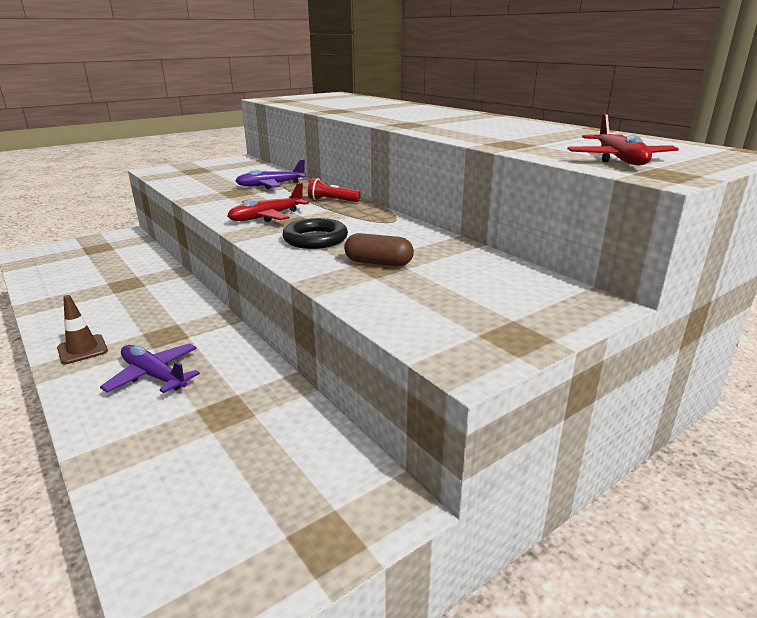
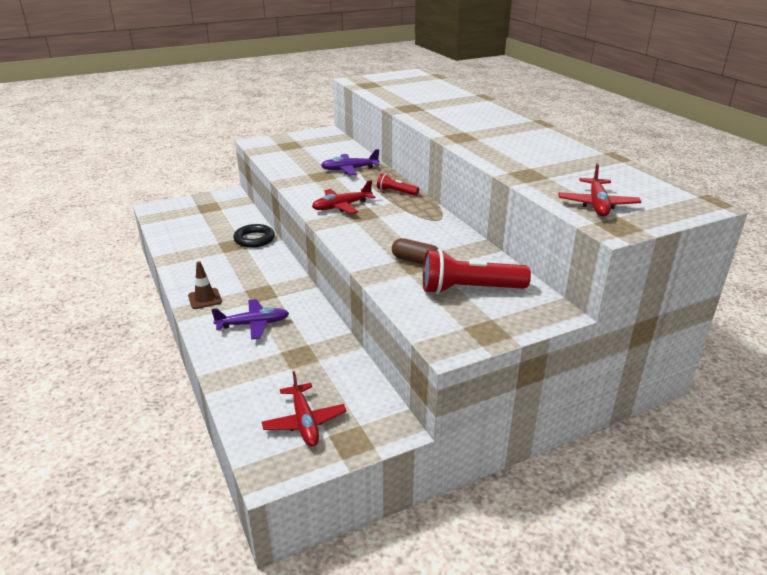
camera: 10 degrees right, 5 degrees up
purple plane [100,344,200,393] -> purple plane turned 120 degrees clockwise [211,299,289,340]
black ring [282,218,348,249] -> black ring moved to [233,224,275,248]
none -> red plane [262,371,347,447]
none -> red flashlight [423,249,531,294]

